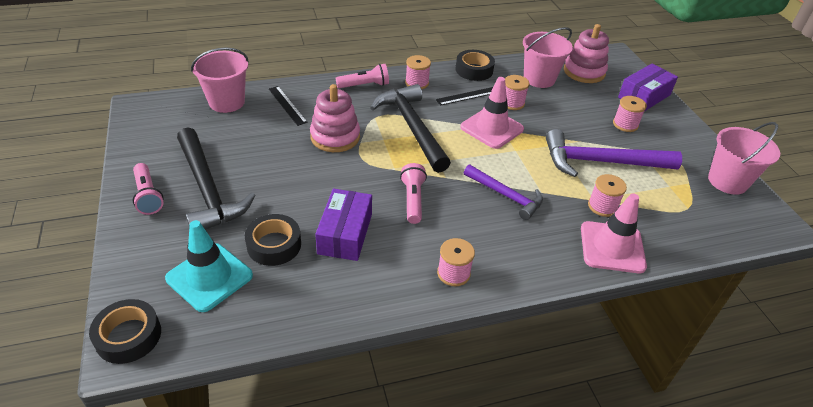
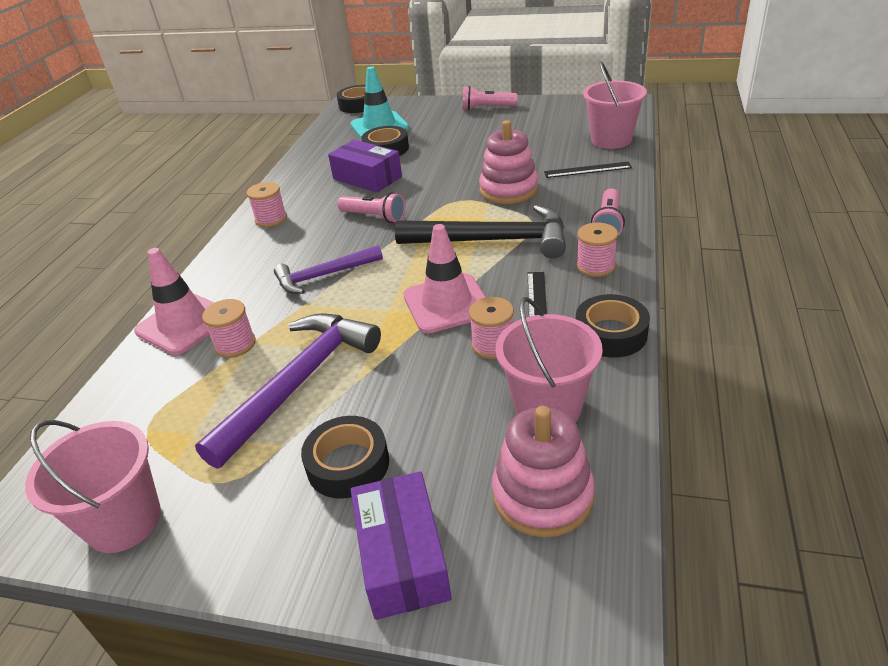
camera: 125 degrees right, 5 degrees down
black hammer [177,127,255,230] -> none
pink spool [613,96,647,132] -> black tape [301,416,389,499]

